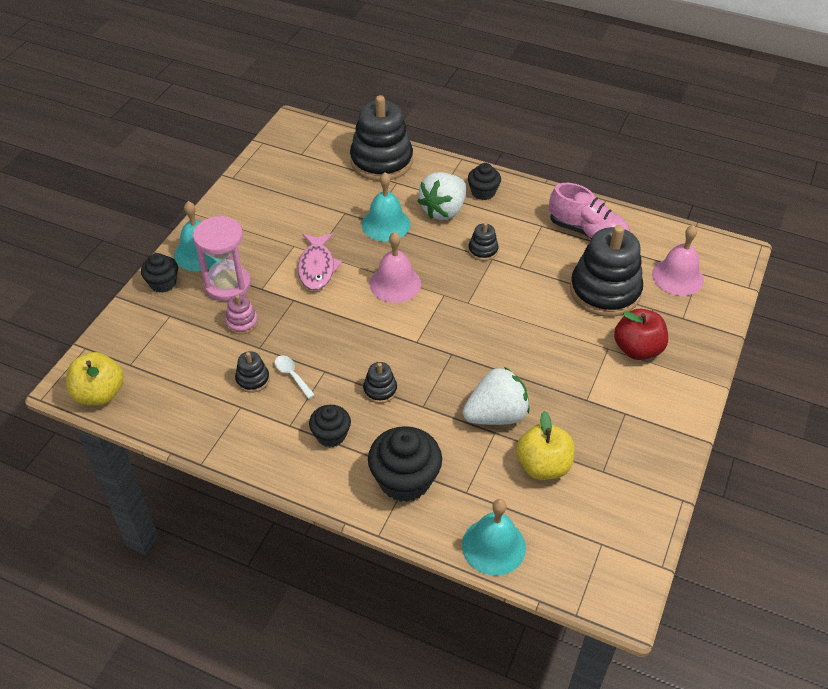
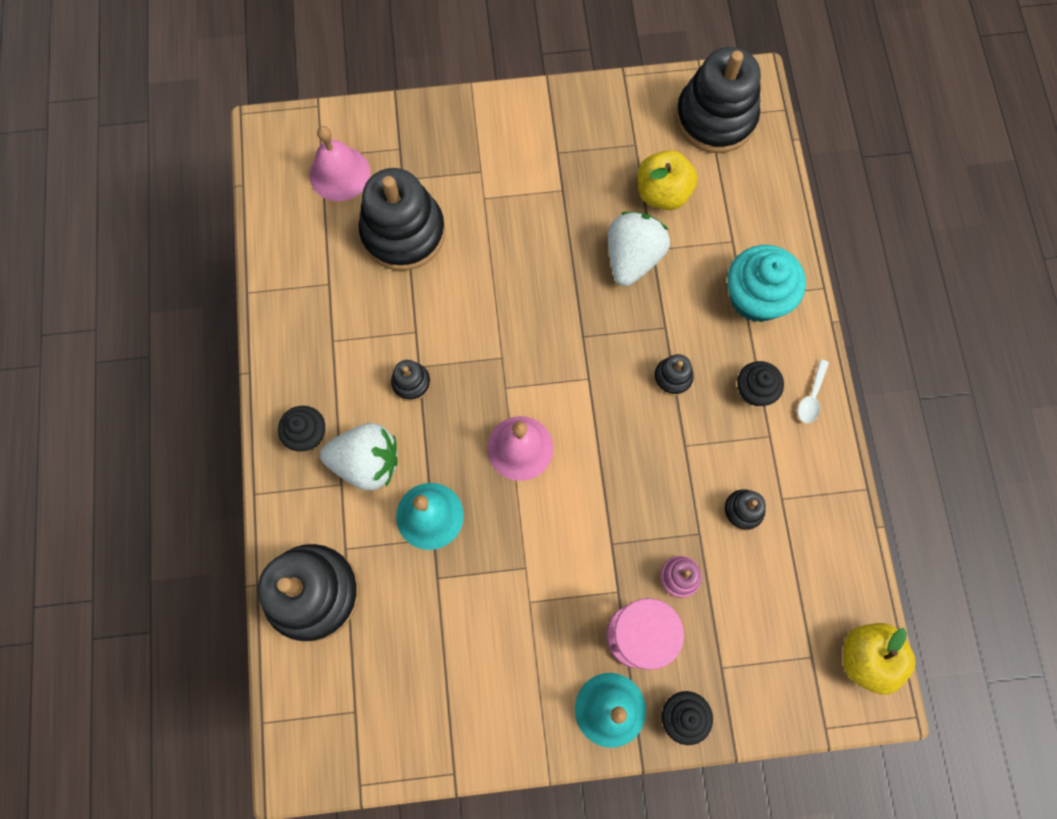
camera: 120 degrees left, 25 degrees up
white spoon [275,356,315,399] -> white spoon moved to [798,359,829,423]
pink fish [298,233,342,291] -> none
black cupcake [368,426,442,502] -> turquoise cupcake [727,245,806,322]
turquoise bell [462,499,526,576] -> none
white strawberry [463,367,530,425] -> white strawberry turned 75 degrees clockwise [608,212,670,286]
pink shoe [549,183,630,239] -> none
red apple [614,309,668,360] -> none
none -> black stacking toy [676,47,761,153]

